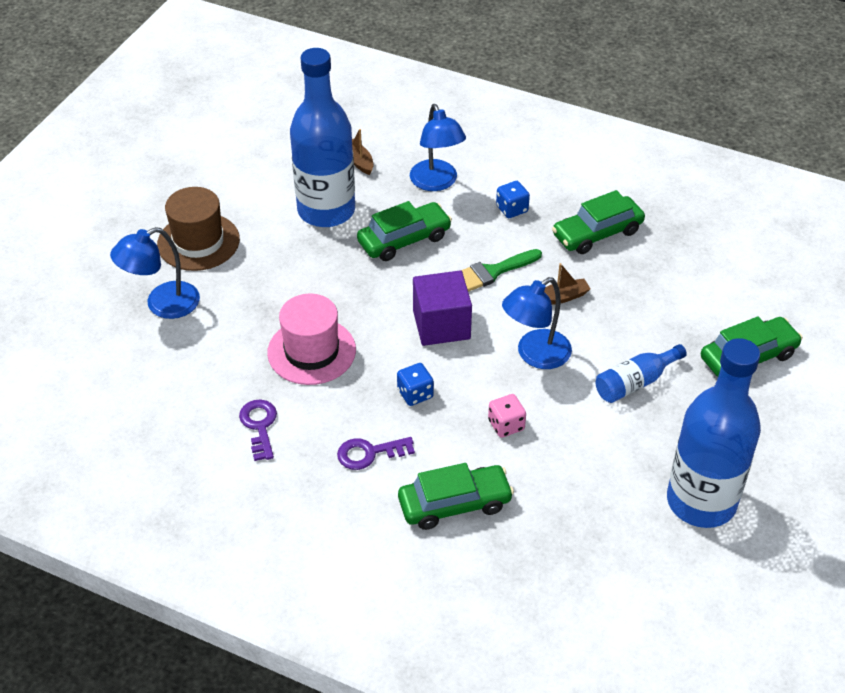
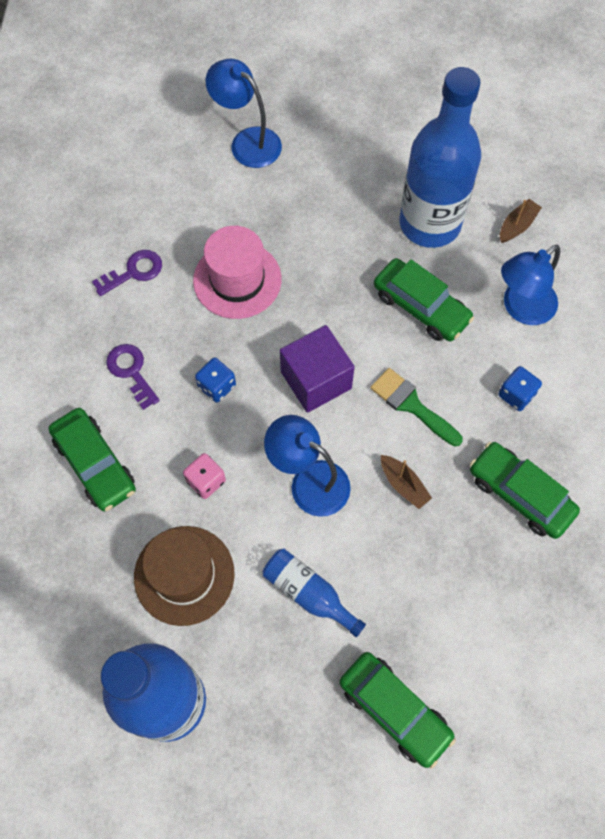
camera: 70 degrees right, 20 degrees up
brown hat [157,187,240,271] -> brown hat moved to [134,526,235,626]

